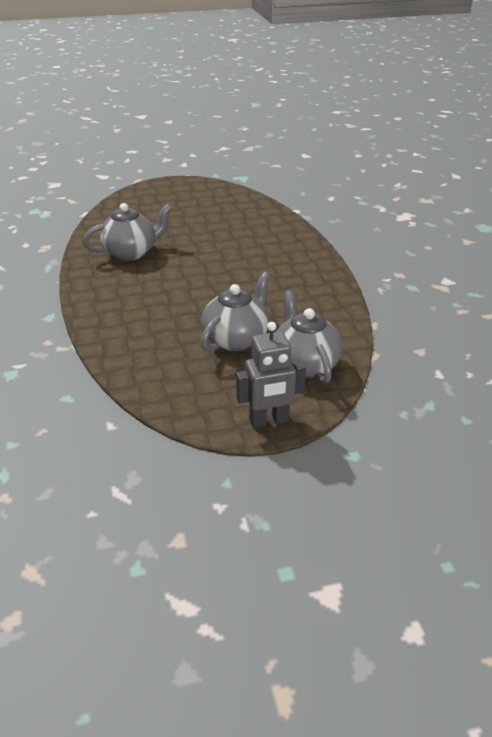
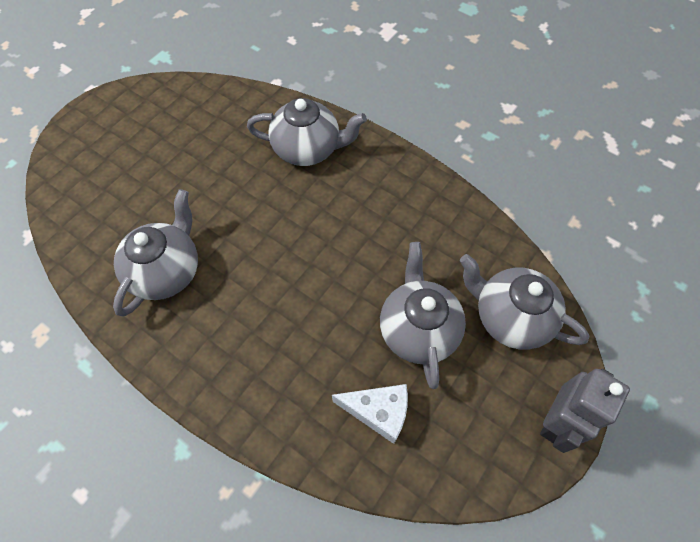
camera: 40 degrees left, 25 degrees up
none -> grey teapot [247,98,367,166]
none -> white cheese [332,384,408,444]

